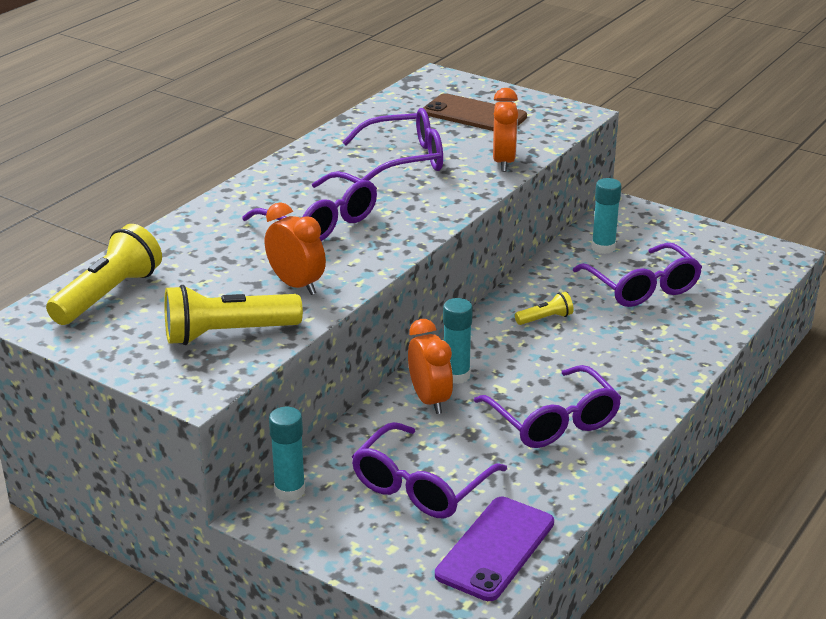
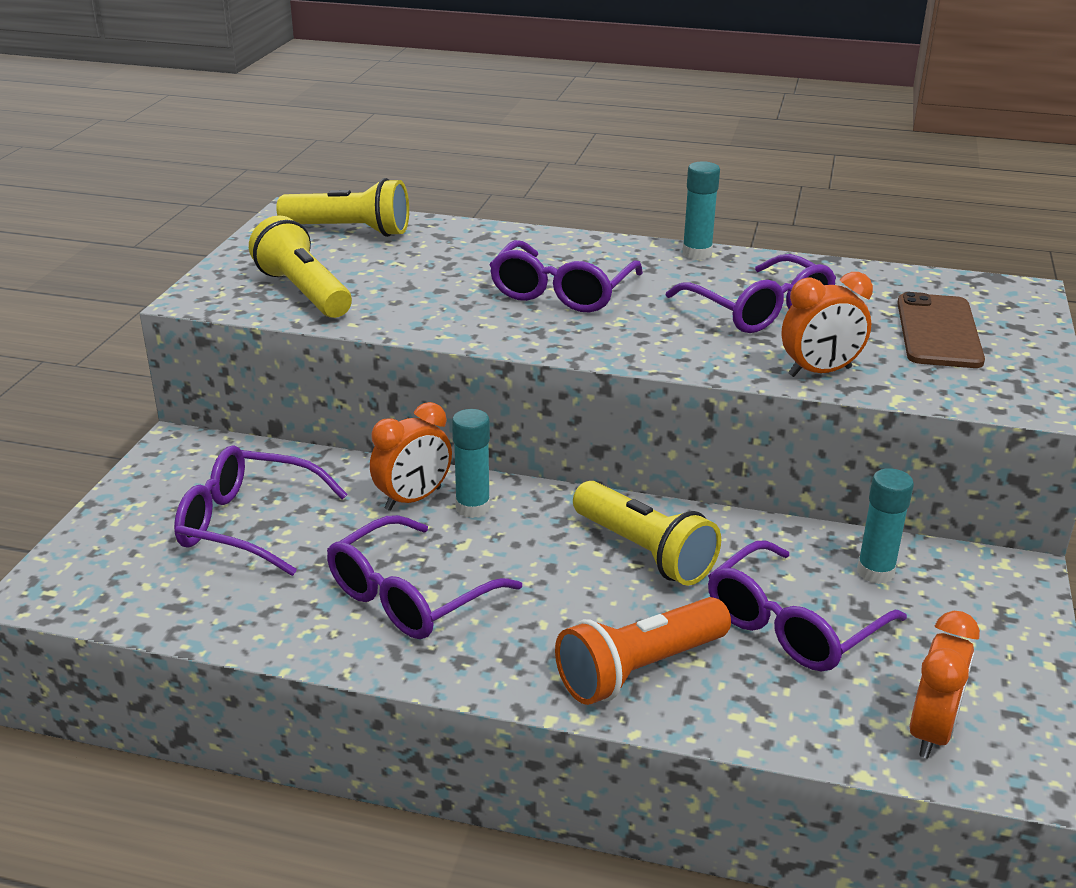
camera: 70 degrees right, 0 degrees up
orange clock [265,202,326,295] -> orange clock moved to [910,611,980,758]
turquoise glue stick [269,407,305,501] -> turquoise glue stick moved to [682,161,720,260]
purple phone [435,497,554,601] -> none
yellow flashlight [515,292,574,325] -> yellow flashlight [573,481,721,586], size x2.00
none -> orange flashlight [555,597,731,705]

